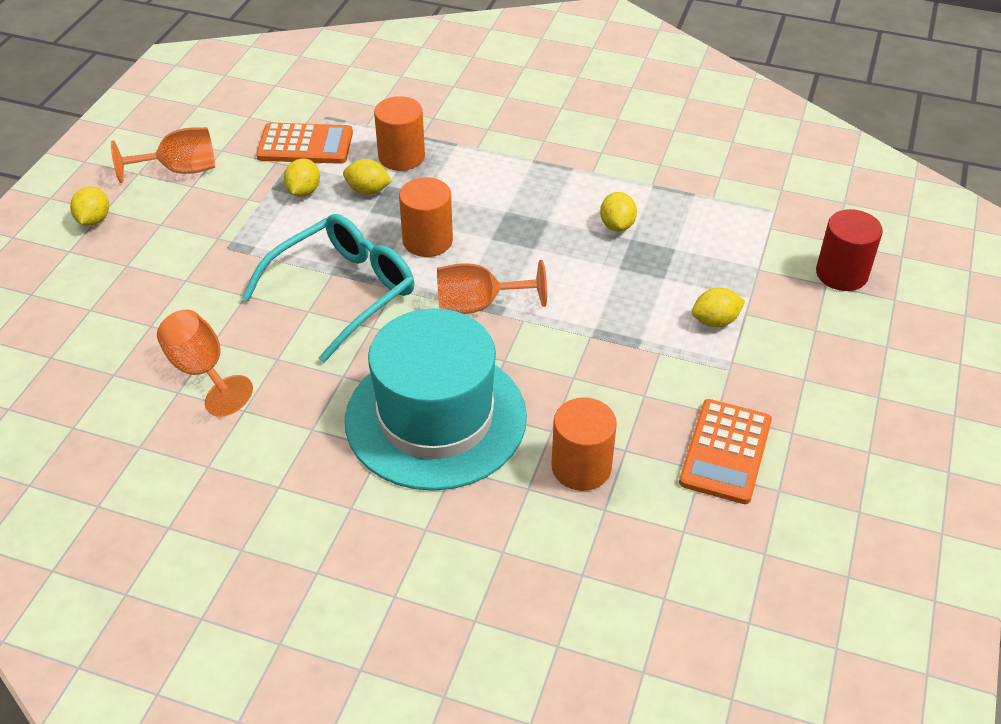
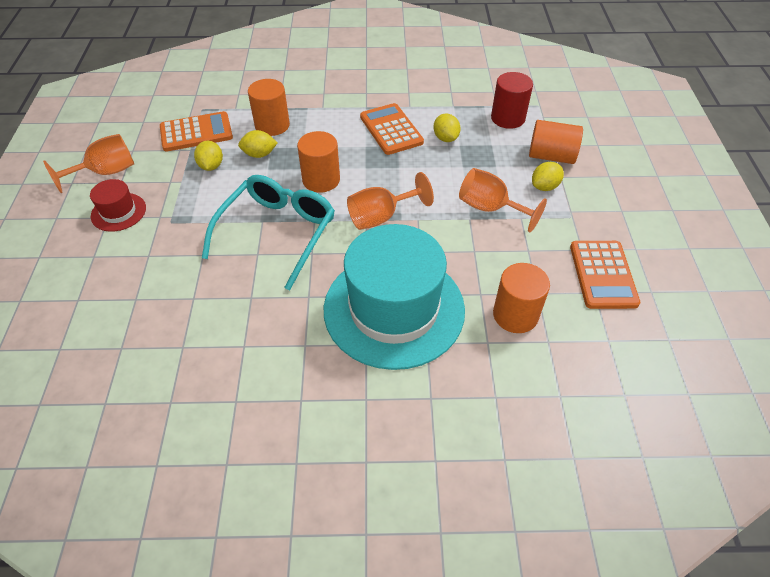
camera: 20 degrees left, 5 degrees up
yellow lemon [70,186,109,226] -> none
orange goblet [157,310,253,417] -> orange goblet moved to [459,168,547,232]
red cylinder [816,209,883,291] -> red cylinder moved to [491,72,533,129]
none -> red hat [90,179,146,232]
none -> orange calculator [360,103,424,155]
none -> orange cylinder [529,120,583,164]

